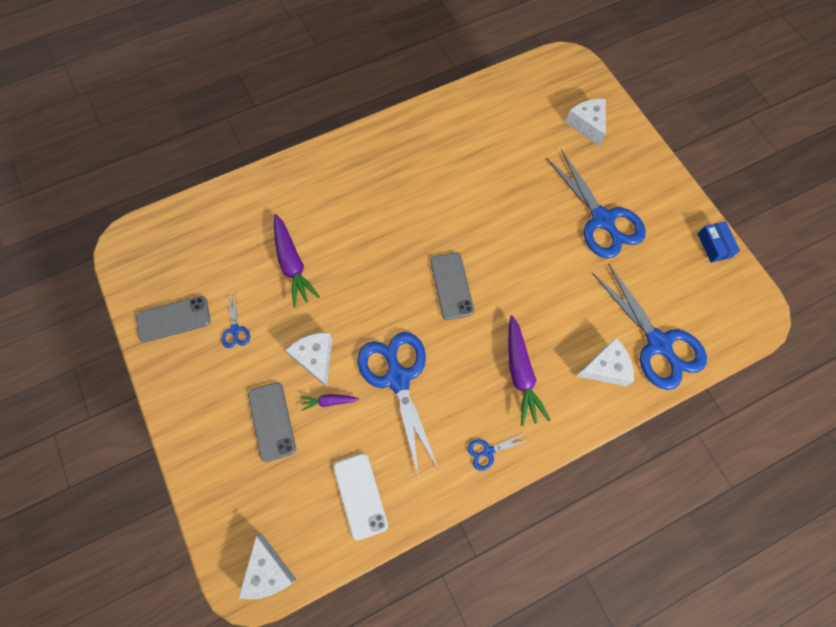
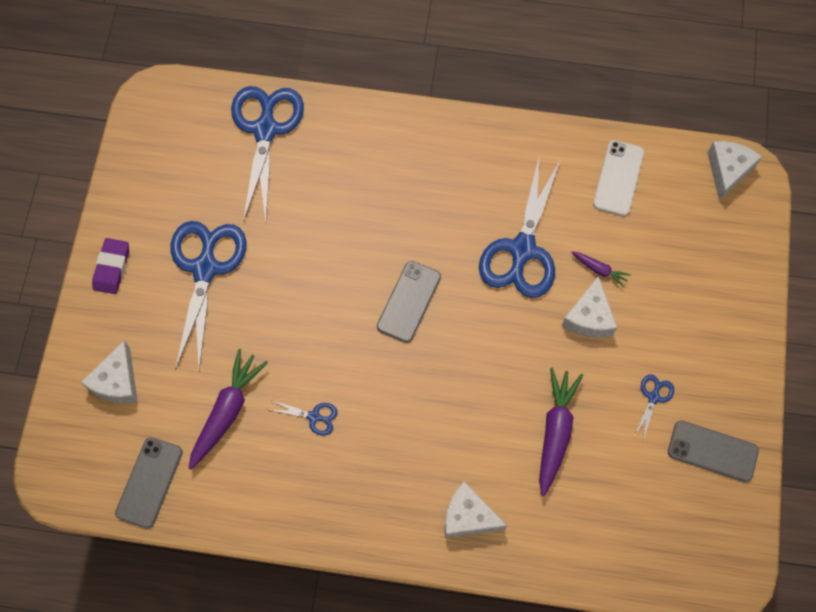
camera: 145 degrees left, 0 degrees up
grey phone [248,382,296,462] -> grey phone moved to [115,437,183,529]
blue scissors [467,433,528,471] -> blue scissors moved to [267,400,338,436]
purple carrot [508,315,551,426] -> purple carrot moved to [189,349,268,469]
white cheese [576,338,634,386] -> white cheese moved to [445,482,507,538]
blue box [698,221,740,263] -> none
none -> purple eraser [92,238,129,294]

